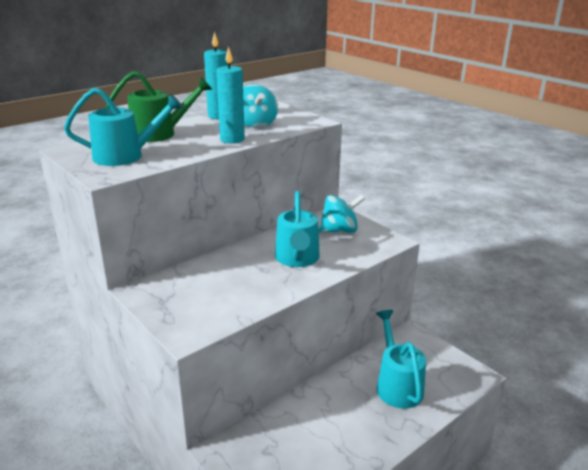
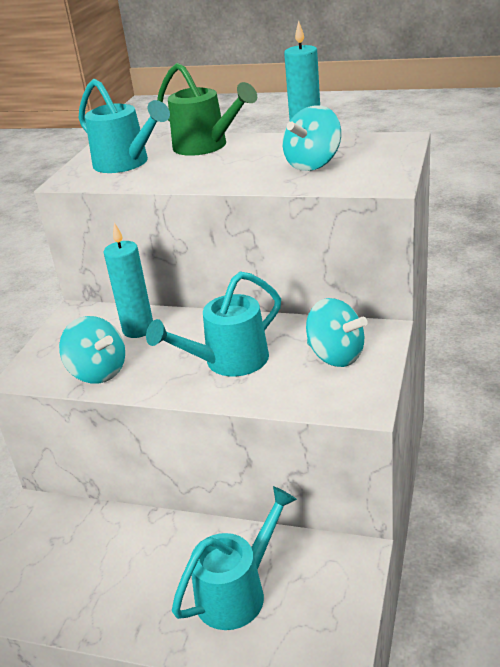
camera: 60 degrees right, 5 degrees up
turquoise candle [216,46,245,144] -> turquoise candle moved to [103,222,153,338]
none -> turquoise spinning top [59,316,125,384]

